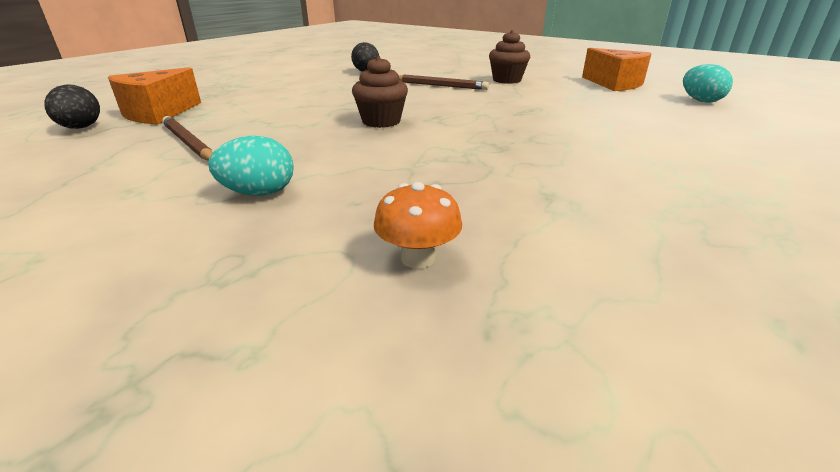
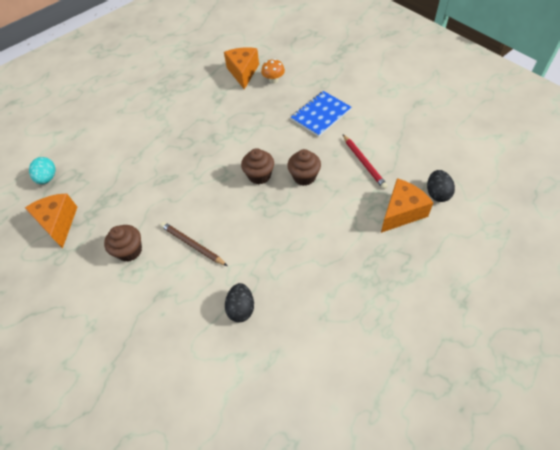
camera: 160 degrees left, 25 degrees up
brown pencil [162,116,213,161] -> red pencil [343,134,388,189]
turquoise egg [209,136,294,196] -> blue notebook [291,91,351,137]
none -> orange cheese [224,47,259,90]
none -> brown cupcake [287,149,321,186]

